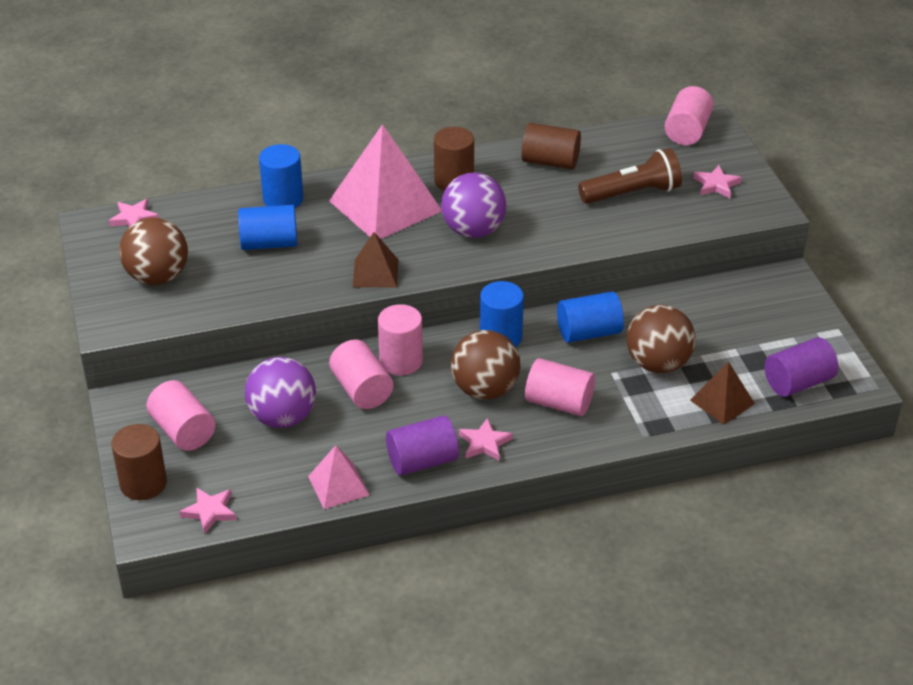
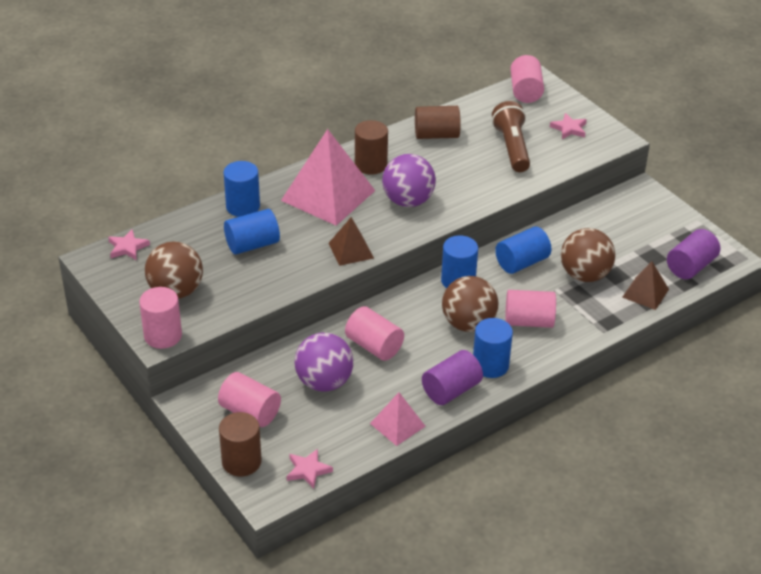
camera: 20 degrees left, 0 degrees up
pink cylinder [378,304,423,375] -> pink cylinder moved to [139,287,182,349]
pink star [459,418,513,461] -> blue cylinder [473,318,513,378]
brown flashlight [578,148,682,204] -> brown flashlight turned 60 degrees counterclockwise [492,101,530,172]

